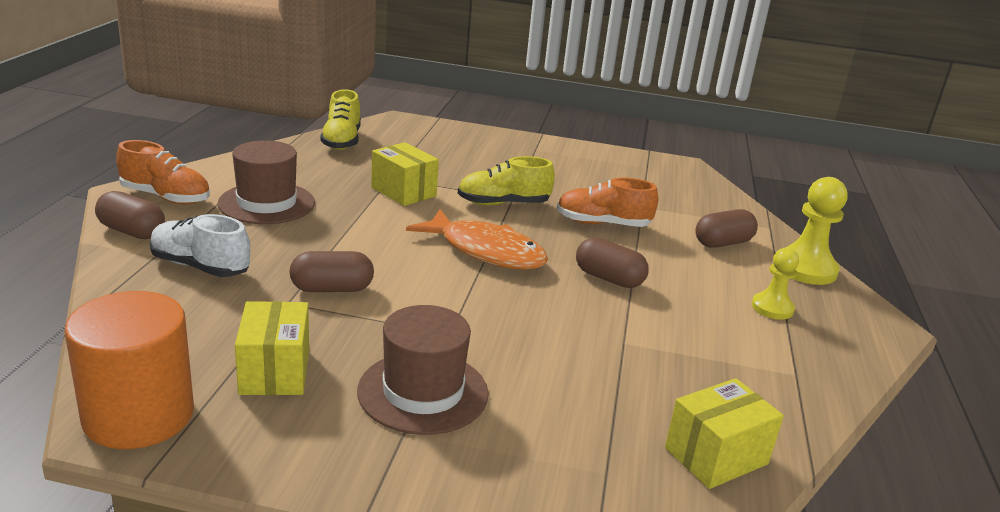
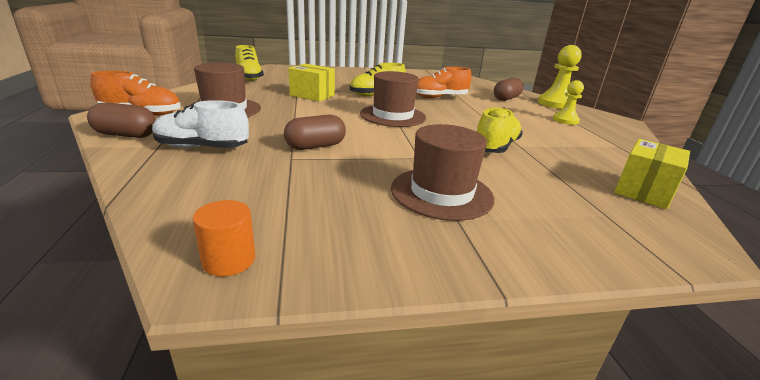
camera: 20 degrees left, 0 degrees up
orange cylinder [64,291,194,449] -> orange cylinder [193,200,255,276], size x0.48
yellow box [235,301,309,395] -> none
orange fish [406,209,548,270] -> brown hat [360,71,426,127]
brown capsule [576,237,649,288] -> none
none -> yellow shoe [477,107,523,153]

